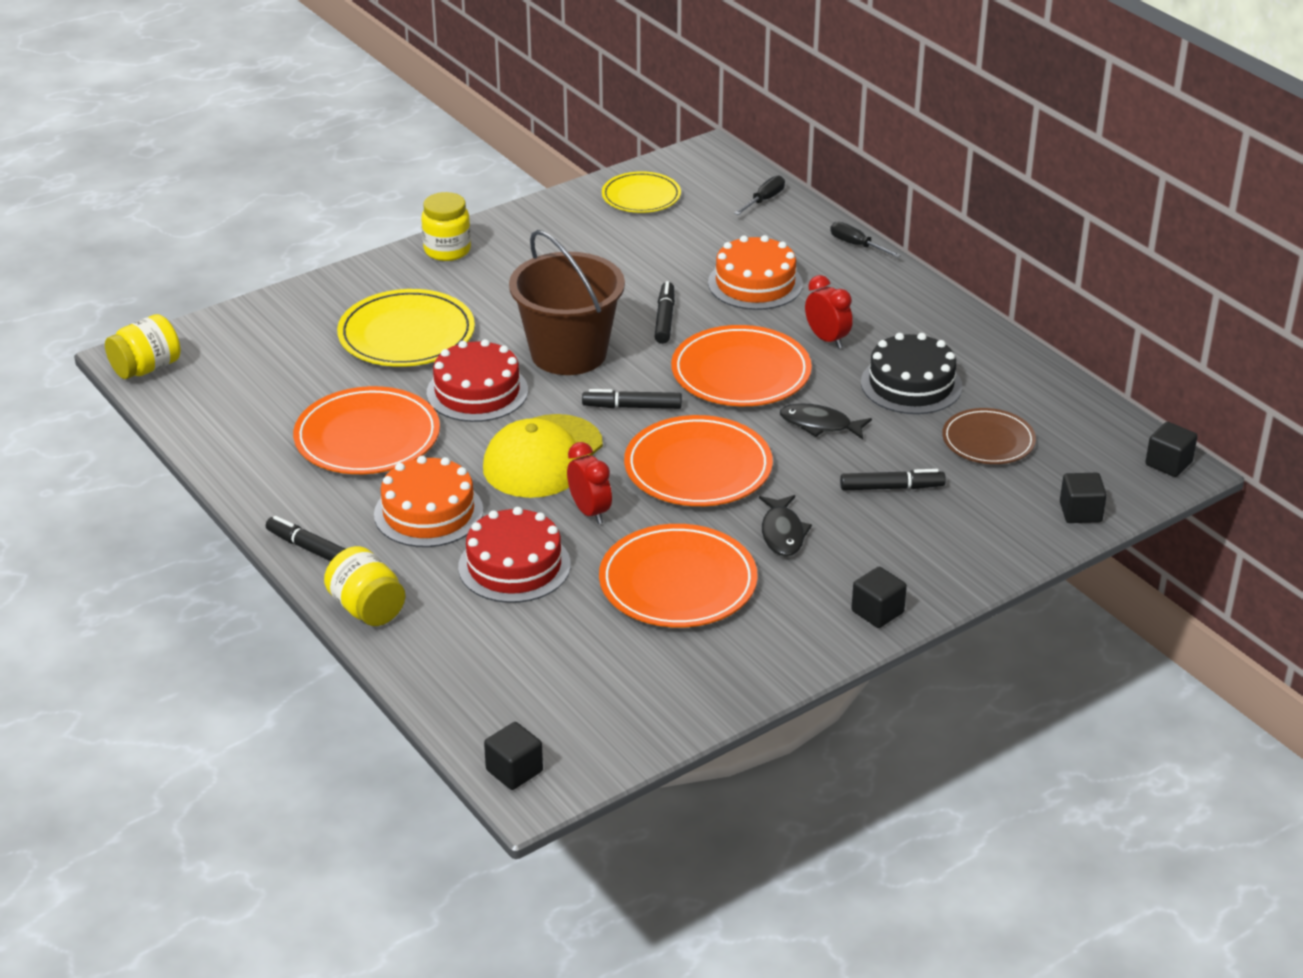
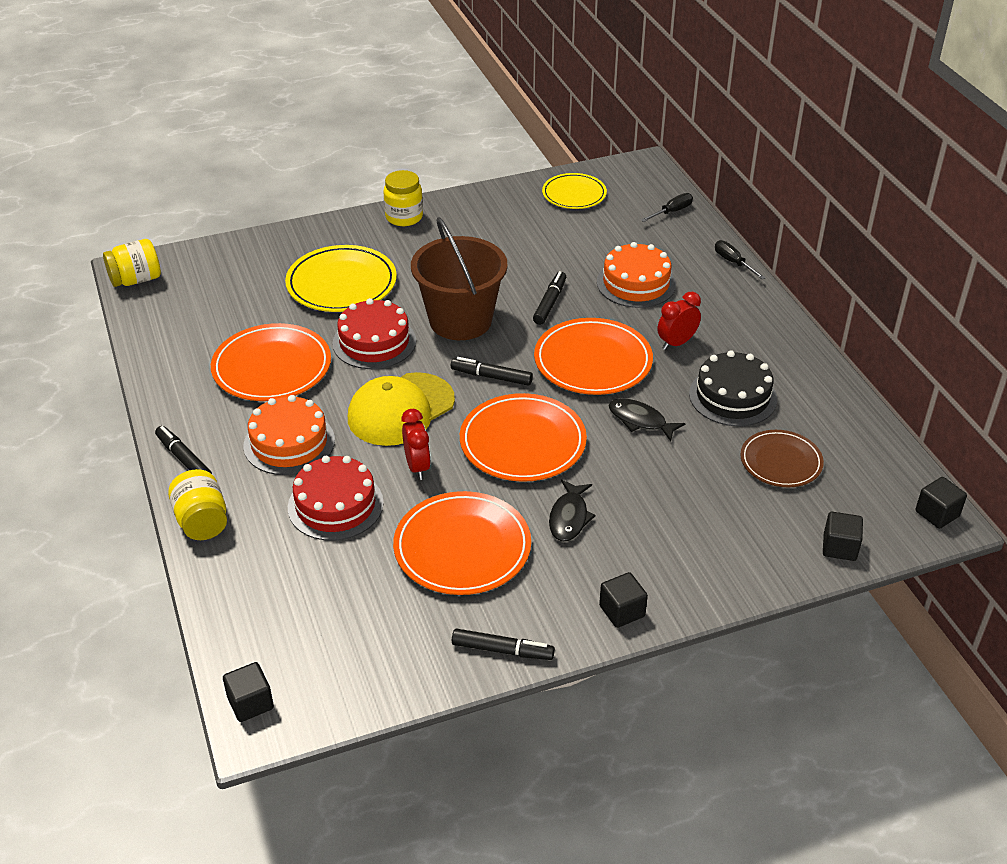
camera: 15 degrees right, 5 degrees up
red clock [805,275,853,349] -> red clock turned 105 degrees counterclockwise [657,292,701,350]
black marker [840,469,946,490] -> black marker moved to [452,629,555,660]

